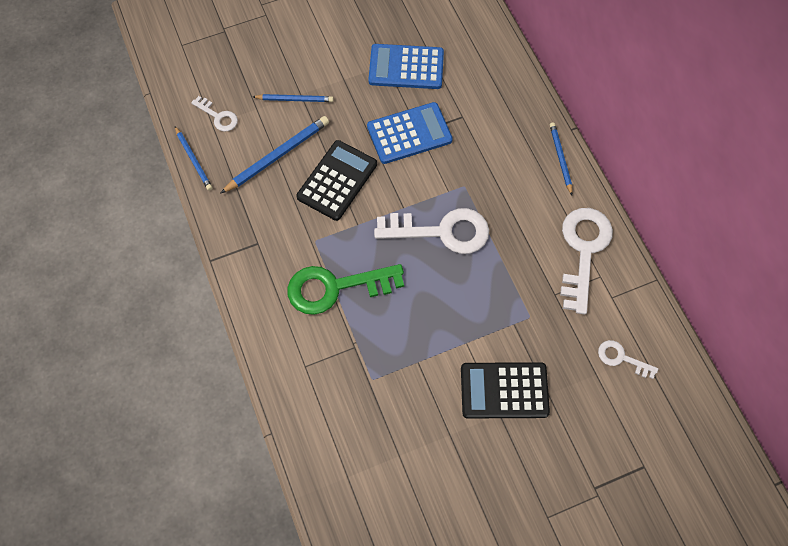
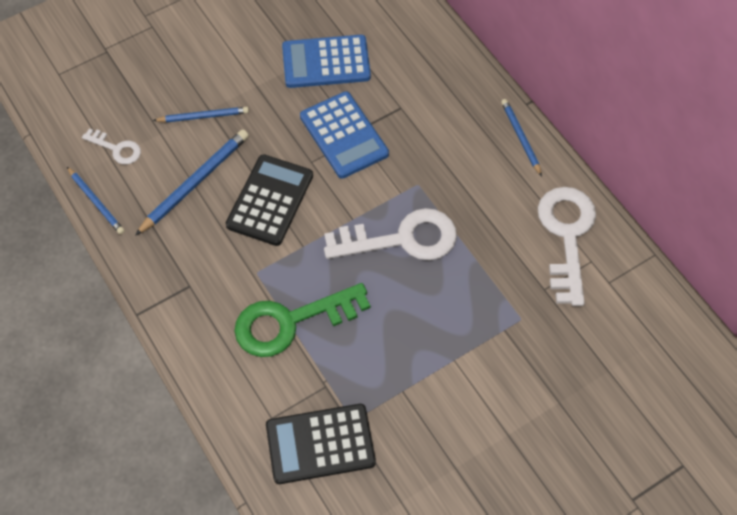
camera: 10 degrees left, 5 degrees down
blue calculator [367,102,453,164] -> blue calculator turned 90 degrees clockwise [300,91,389,179]
black calculator [461,362,550,418] -> black calculator moved to [266,404,376,484]
white key [598,340,658,379] -> none

